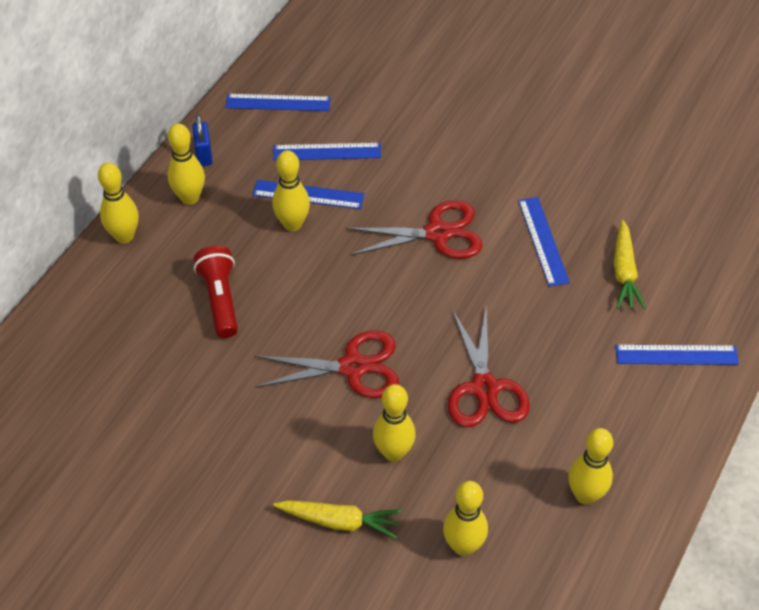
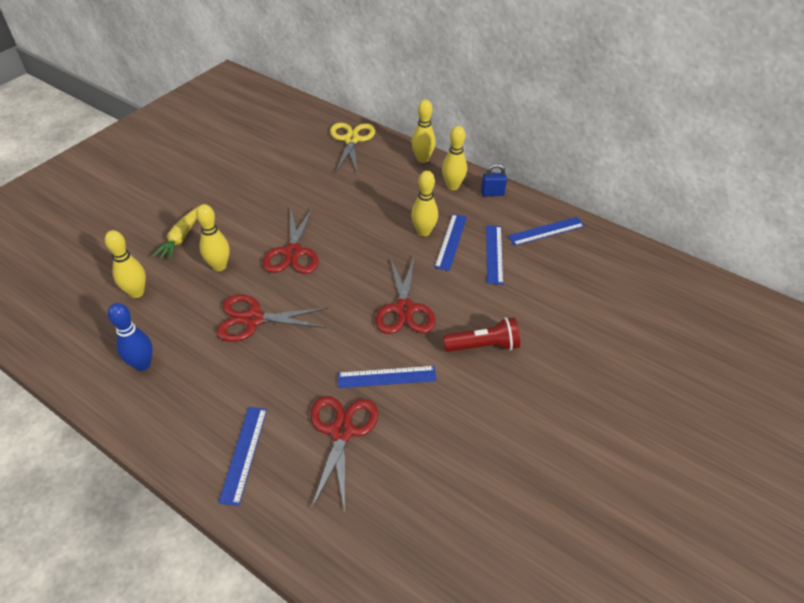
camera: 95 degrees right, 5 degrees down
red flashlight [194,246,238,338] -> red flashlight moved to [443,317,520,352]
blue ruler [225,94,331,111] -> blue ruler turned 60 degrees clockwise [508,217,585,246]
yellow bowling pin [568,428,613,505] -> blue bowling pin [108,303,153,371]
yellow carrot [614,220,646,309] -> red scissors [310,396,378,512]
none -> yellow scissors [330,123,376,172]

